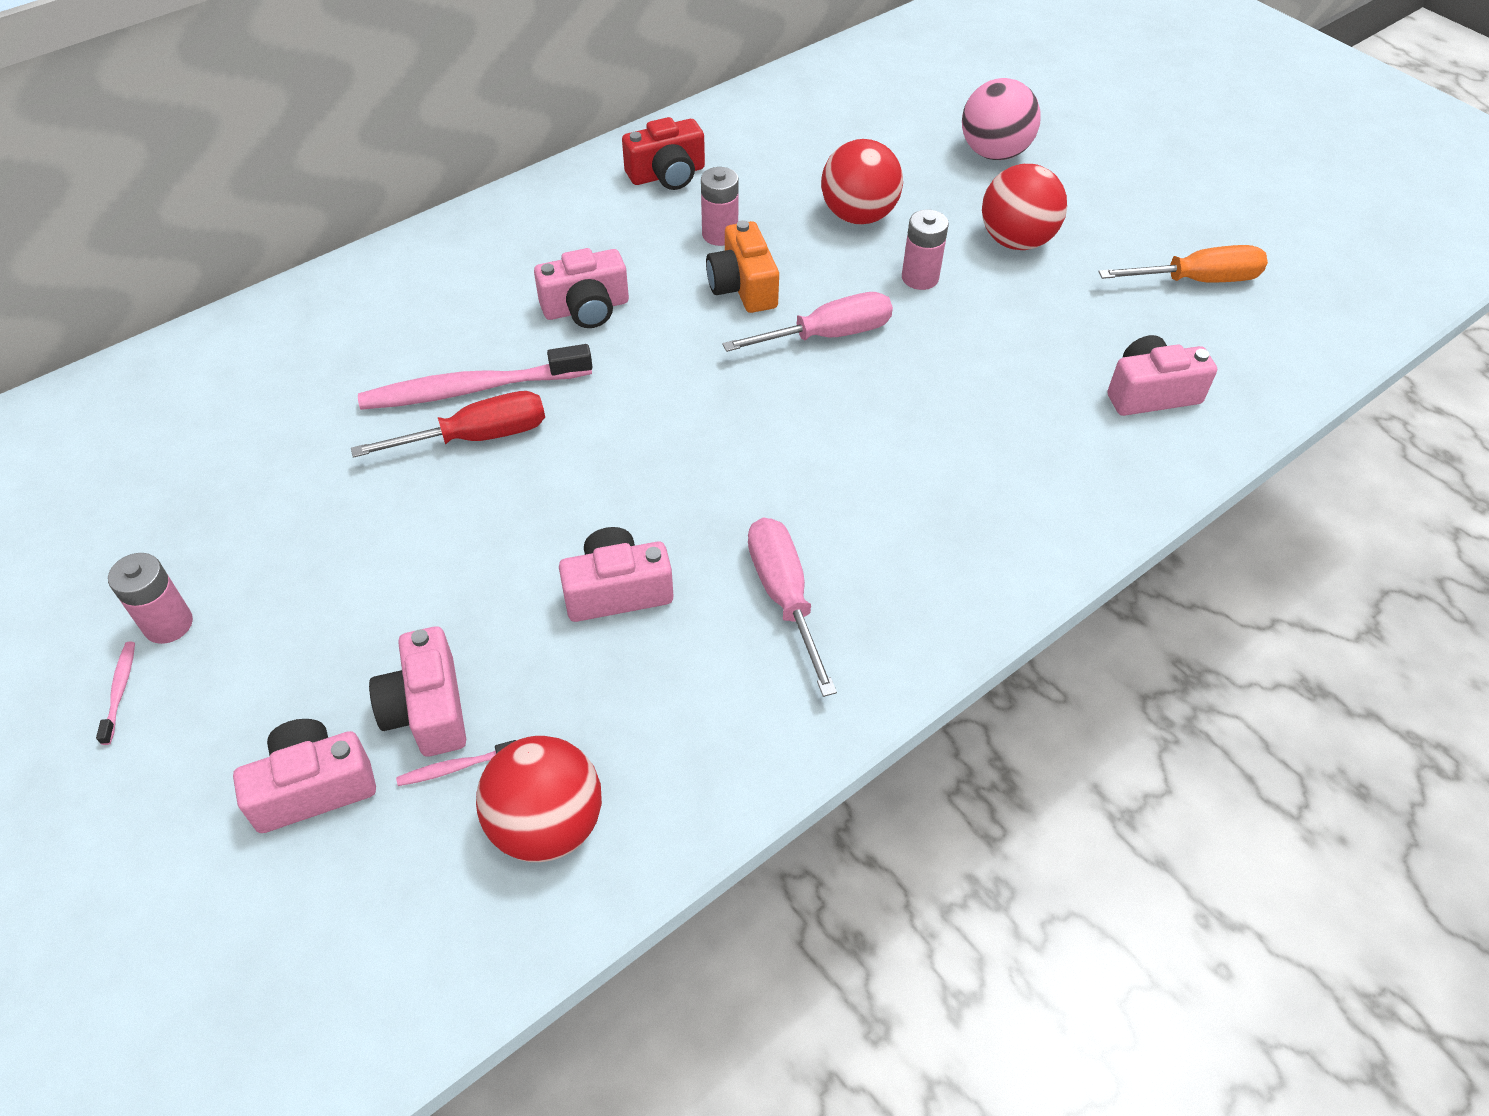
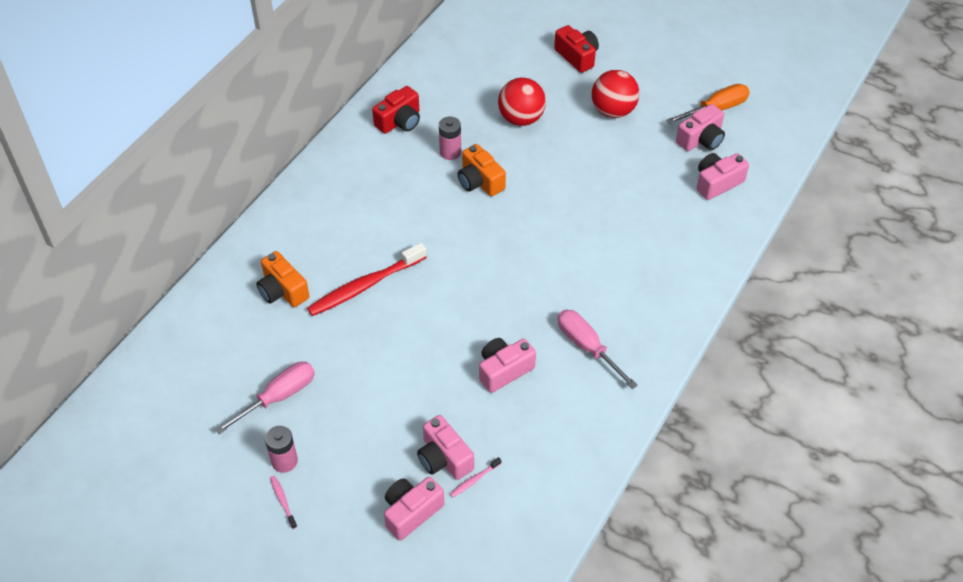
camera: 20 degrees left, 0 degrees up
red screwdriver [351,391,545,458] -> none
pink toothbrush [358,344,592,410] -> red toothbrush [307,243,427,316]
red ball [476,736,602,862] -> none
pink camera [534,248,629,328] -> pink camera moved to [676,104,725,151]
pink screwdriver [722,292,893,352] -> pink screwdriver moved to [215,362,315,434]
pink battery [902,209,949,290] -> none
pink ball [962,78,1041,160] -> red camera [554,25,599,73]
none -> orange camera [256,251,309,307]

